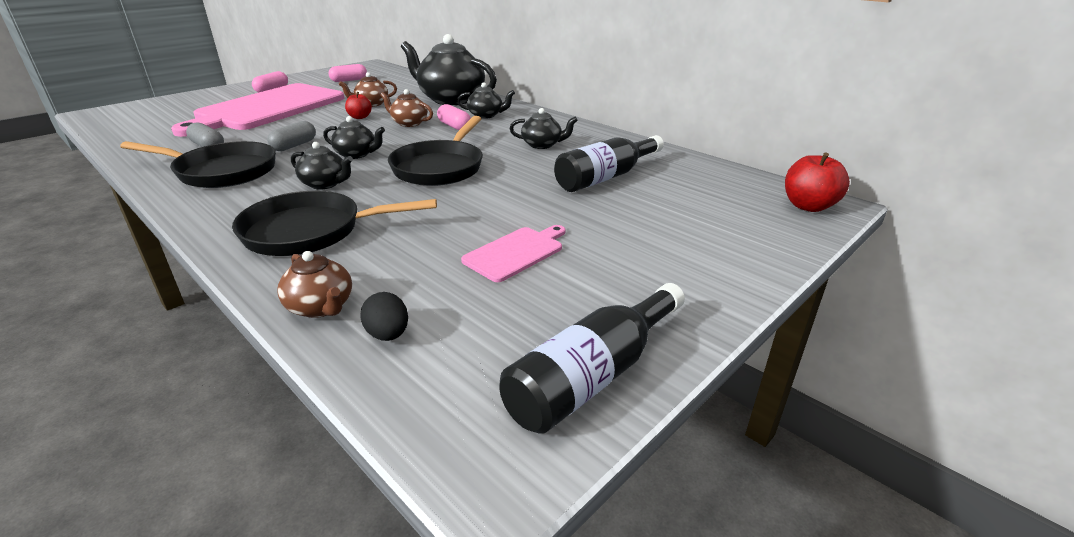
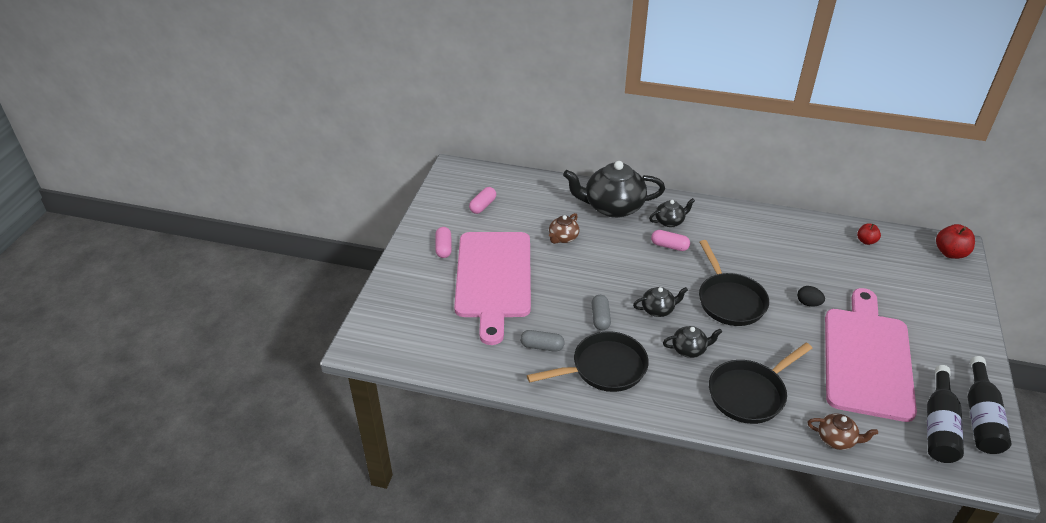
camera: 30 degrees left, 10 degrees up
red apple [345,92,372,119] -> red apple moved to [857,223,881,245]
black egg [360,292,408,341] -> black egg moved to [797,286,825,307]
brown teapot [380,89,433,127] -> none
pink cutting board [461,225,566,282] -> pink cutting board [825,288,917,422], size x2.37
black teapot [509,108,578,149] -> none
black bottle [554,135,664,192] -> black bottle moved to [927,365,964,463]

